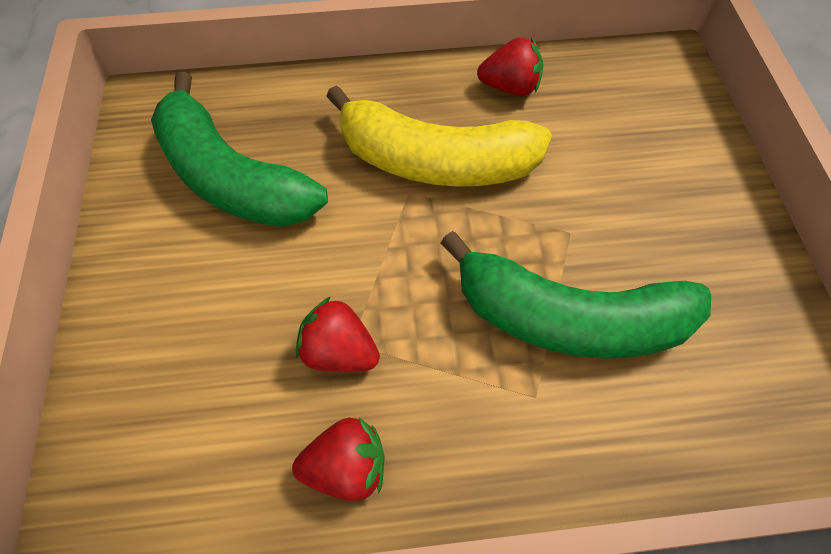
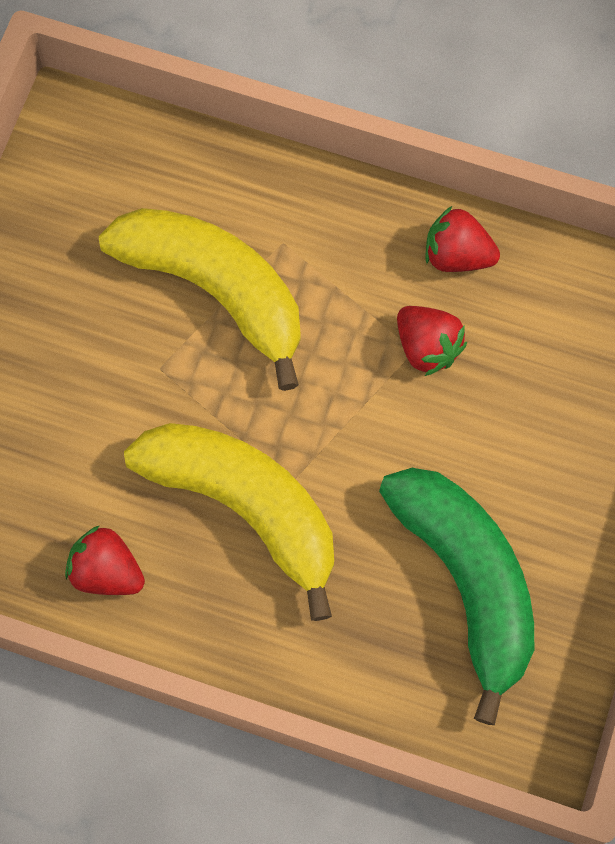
camera: 155 degrees left, 10 degrees up
green banana [440,231,711,359] -> yellow banana [99,208,301,391]

